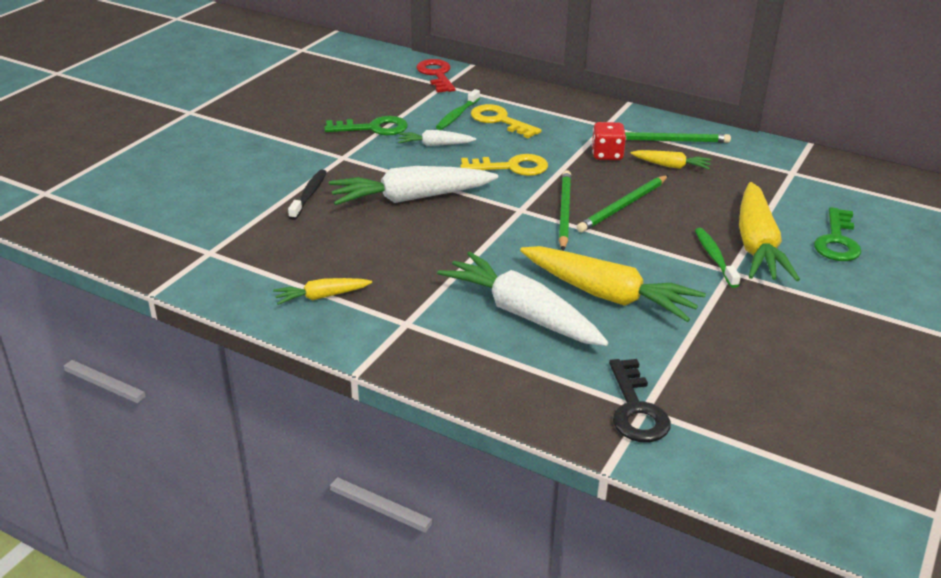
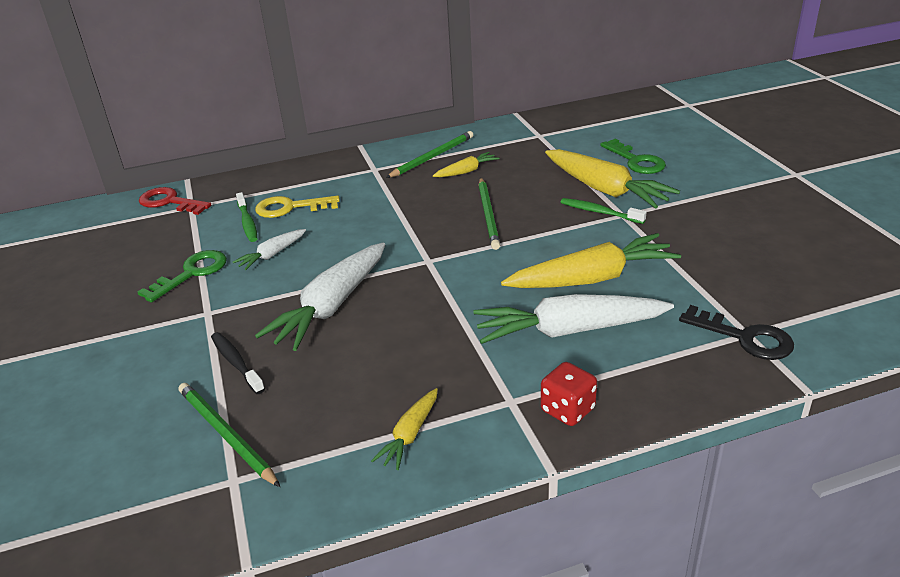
camera: 45 degrees left, 0 degrees up
yellow key [460,154,548,176] -> none
green pencil [559,170,571,250] -> green pencil moved to [179,383,280,487]
red dice [591,122,626,160] -> red dice moved to [541,362,597,426]

